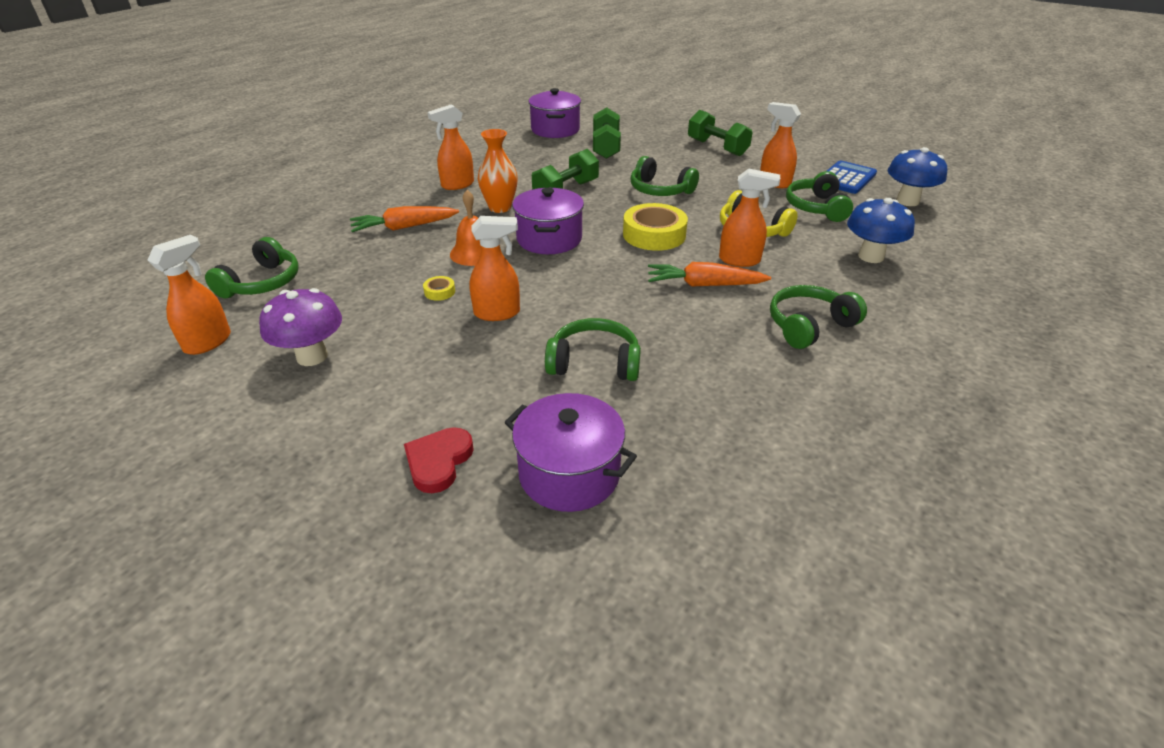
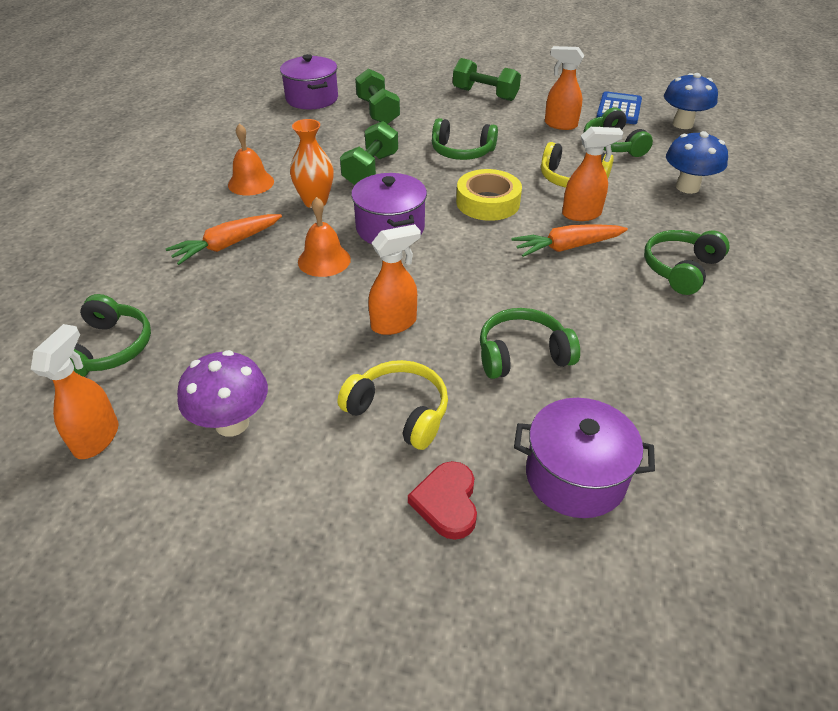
camera: 20 degrees left, 5 degrees up
yellow tape [423,276,455,301] -> none
orange spray bottle [428,104,474,190] -> orange bell [228,123,274,195]
none -> yellow headphones [338,360,448,450]

